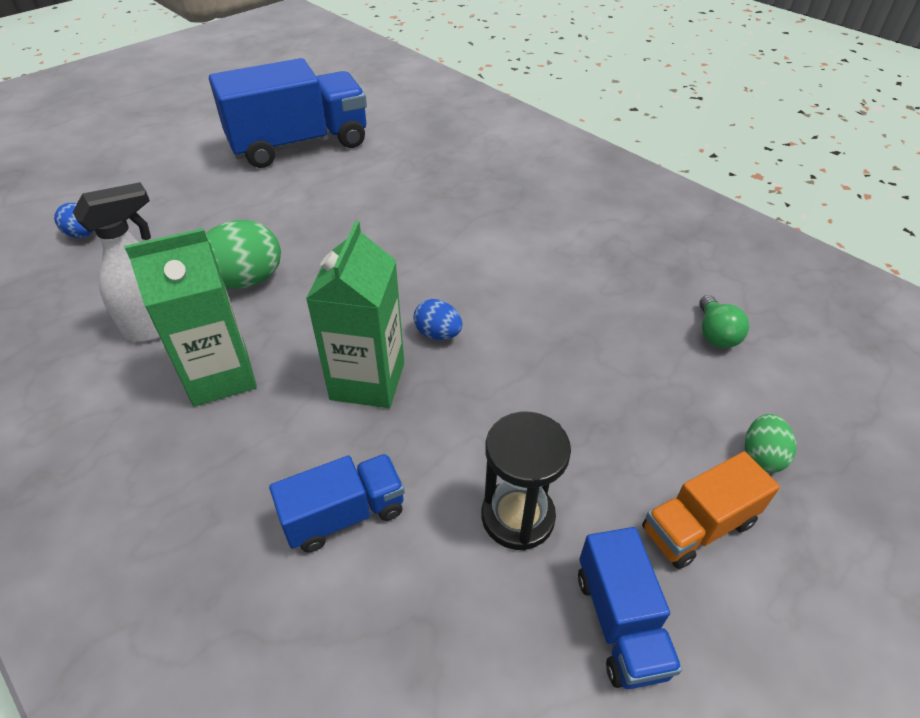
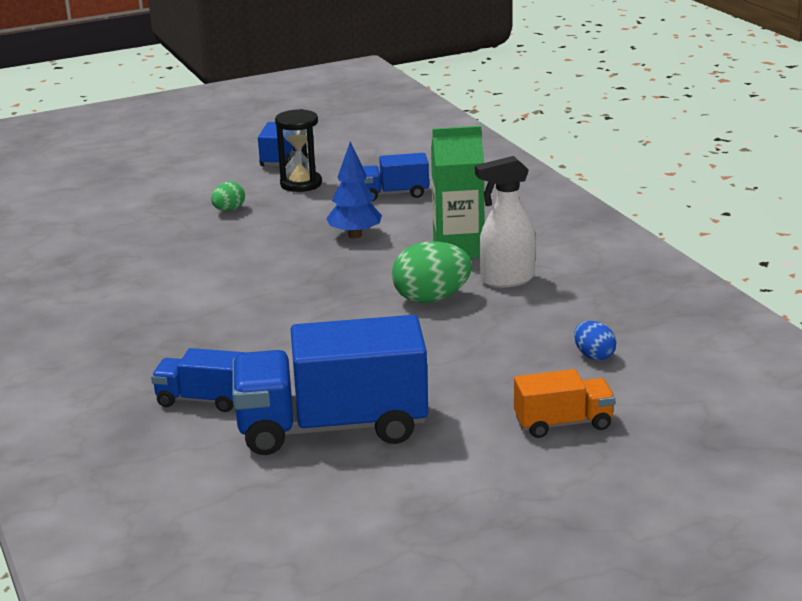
camera: 160 degrees left, 20 degrees down
green carton [306,221,404,408] -> blue tree [326,141,382,239]
blue egg [413,299,462,340] -> none
orange truck [642,451,780,569] -> orange truck moved to [514,369,615,438]
green light bulb [699,295,749,348] -> none
green egg [745,414,796,473] -> green egg moved to [211,181,245,211]
none -> blue truck [151,348,246,412]

